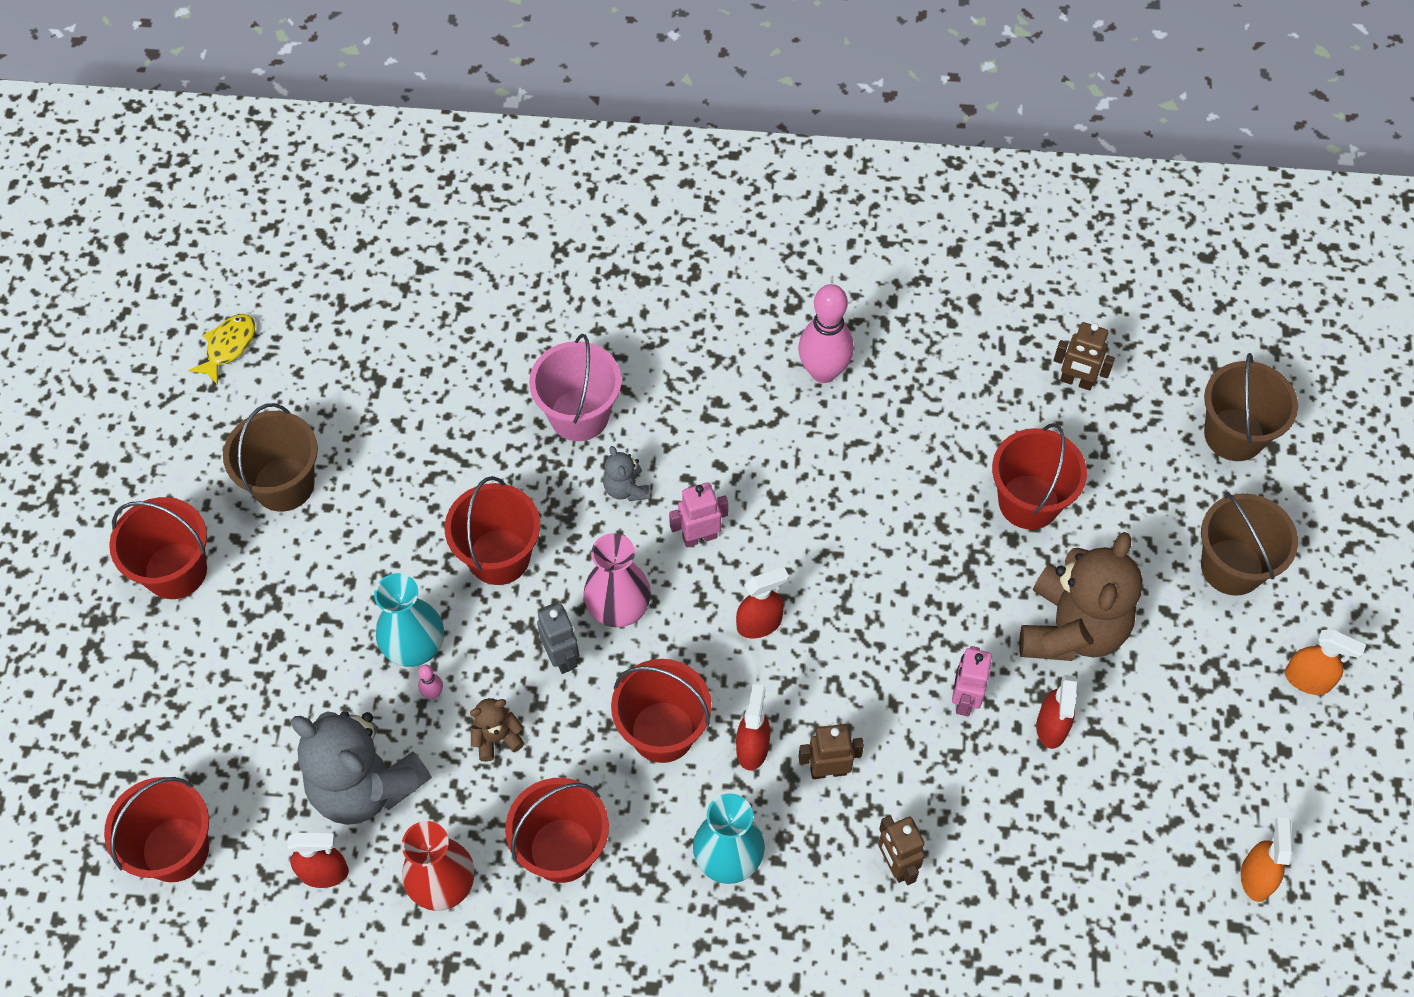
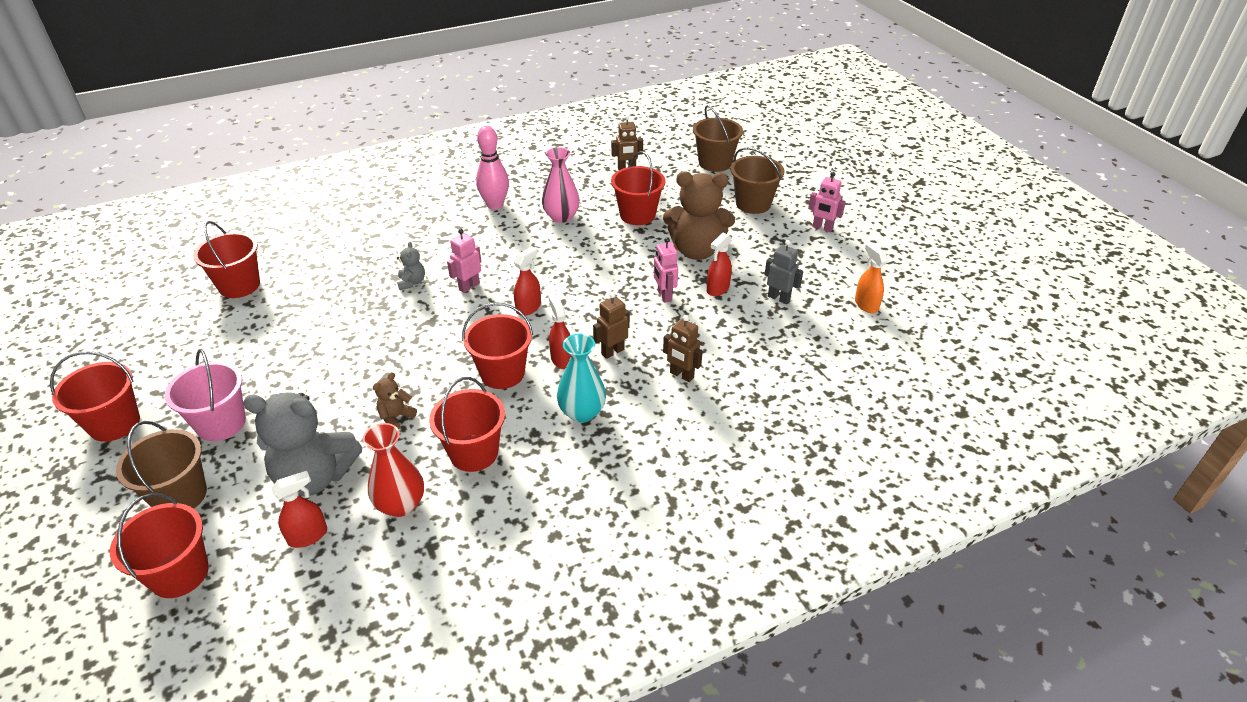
camera: 30 degrees left, 20 degrees down
yellow fish [188,314,255,385] -> none
brown bucket [223,403,318,512] -> brown bucket moved to [116,421,207,509]
turquoise vase [374,573,444,667] -> none
pink bowling pin [418,665,443,699] -> none
red bucket [444,476,541,585] -> red bucket moved to [193,221,260,298]
pink bucket [529,334,622,441] -> pink bucket moved to [165,349,246,441]
grey robot [537,604,579,674] -> grey robot moved to [764,240,803,304]
pink vase [583,533,651,627] -> pink vase moved to [542,147,580,223]
grey teddy bear [603,446,650,501] -> grey teddy bear turned 135 degrees counterclockwise [397,242,425,290]
brown teddy bear [1019,532,1143,661] -> brown teddy bear turned 105 degrees clockwise [663,171,735,260]
red spray bottle [1036,675,1077,749] -> red spray bottle turned 60 degrees clockwise [707,233,732,296]
orange spray bottle [1285,630,1366,695] -> pink robot [808,172,846,232]

